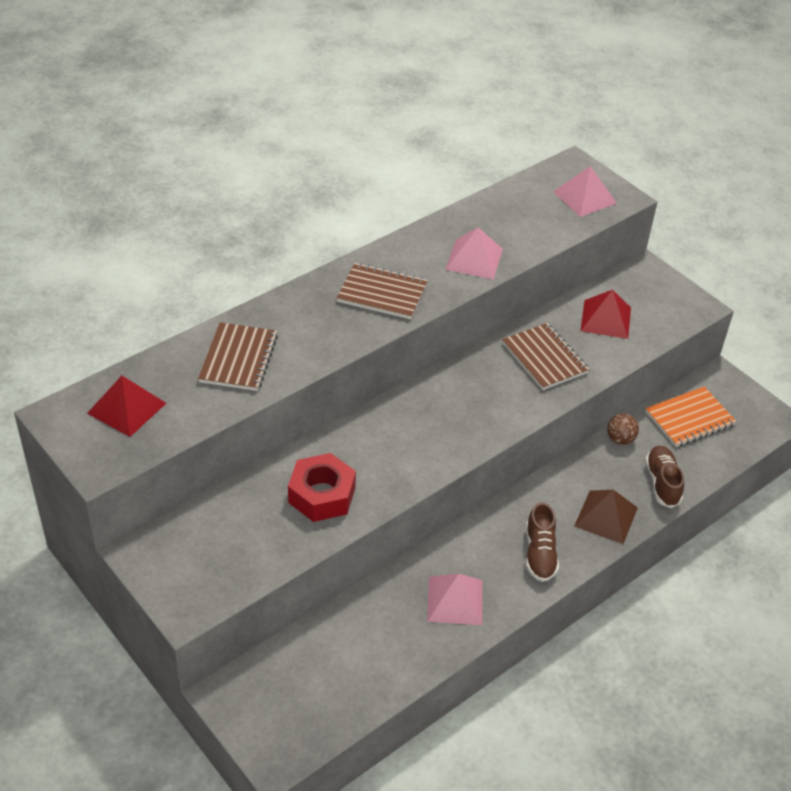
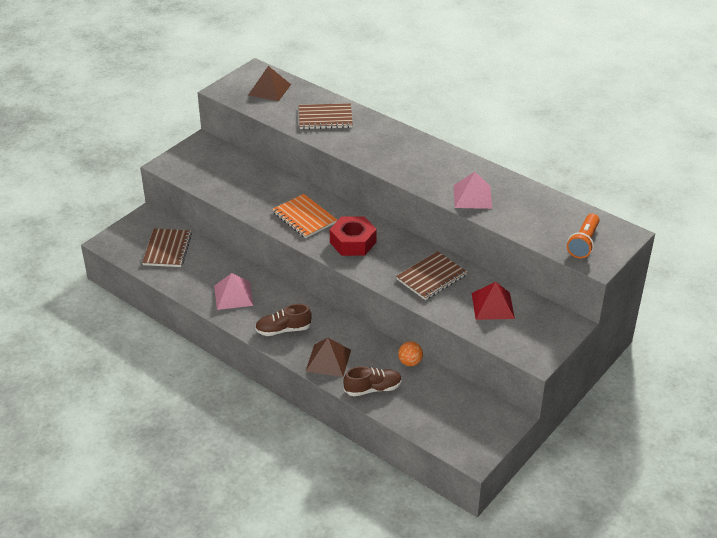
camera: 80 degrees right, 5 degrees down
red pyramid [87,376,166,437] -> brown pyramid [248,66,291,101]
red nut [288,453,356,522] -> red nut moved to [330,216,377,256]
brown notebook [337,263,428,319] -> brown notebook moved to [142,229,192,267]
pink pyramid [553,166,617,217] -> orange flashlight [567,214,600,258]
brown ball [607,413,639,445] -> orange ball [398,341,423,366]
orange notebook [645,386,736,447] -> orange notebook moved to [272,194,337,238]

